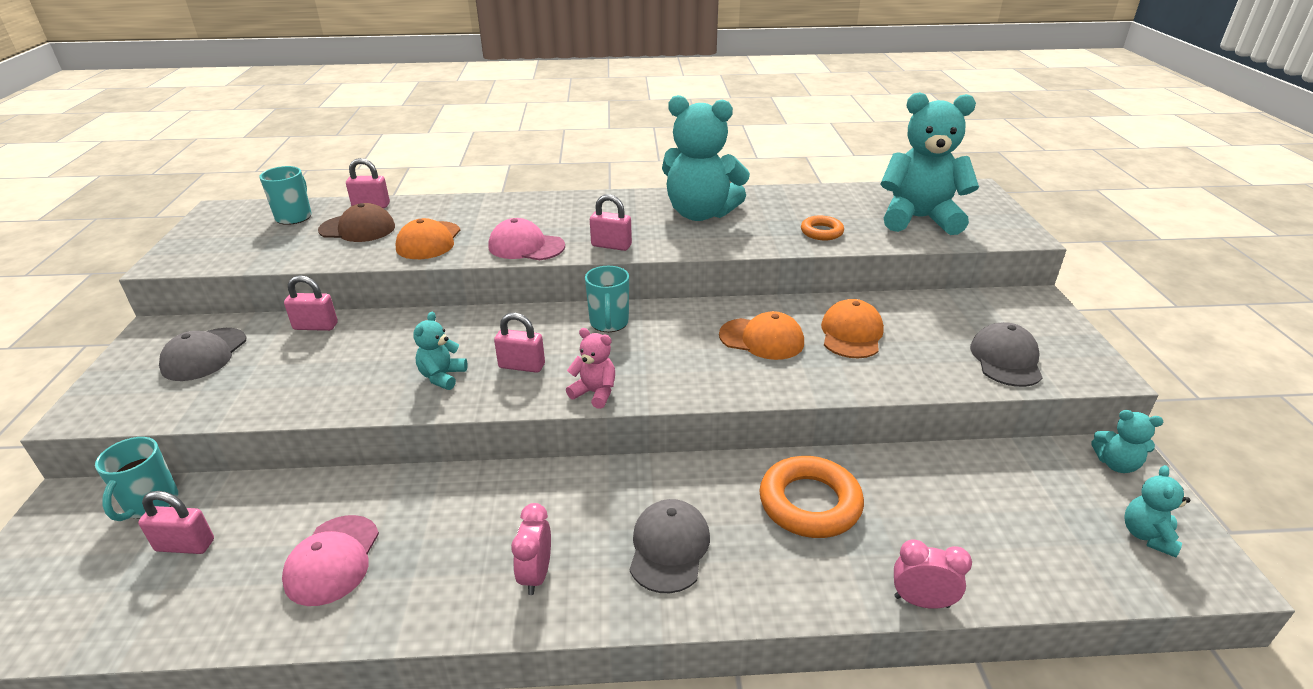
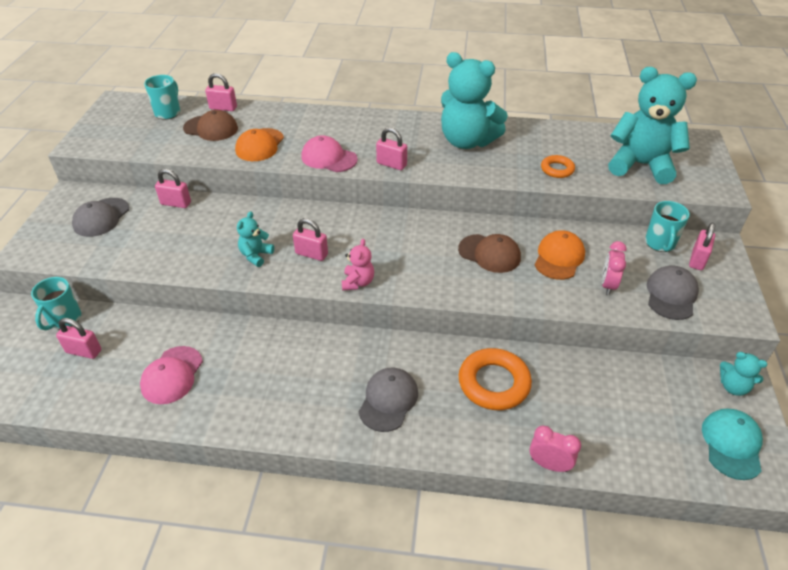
camera: 10 degrees right, 10 degrees up
pink clock [511,503,551,595] -> pink clock moved to [602,241,626,295]
pink teddy bear [566,328,615,409] -> pink teddy bear turned 60 degrees clockwise [342,239,374,291]
turquoise mug [585,266,629,332] -> turquoise mug moved to [645,201,690,252]
orange cap [719,311,804,360] -> brown cap [458,234,521,273]
turquoise teddy bear [1125,465,1190,558] -> turquoise cap [702,408,763,480]
none -> pink padlock [689,223,716,270]

